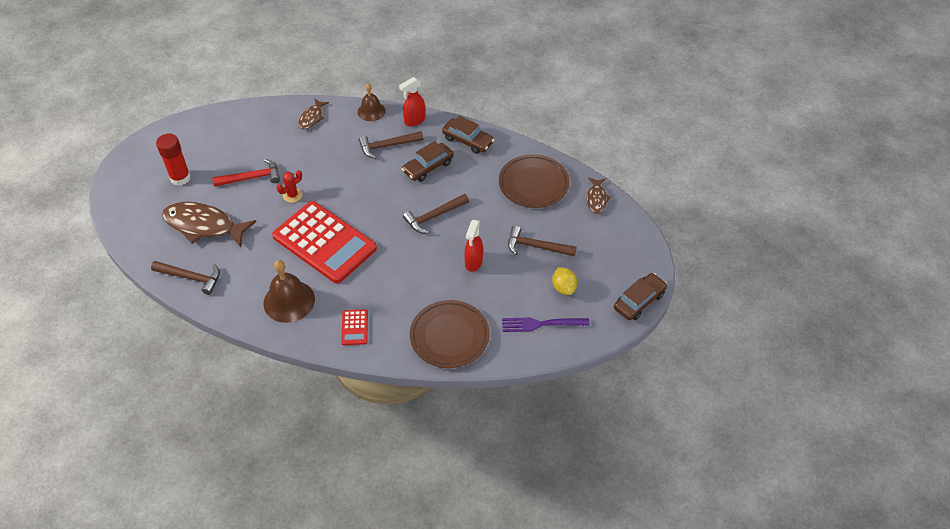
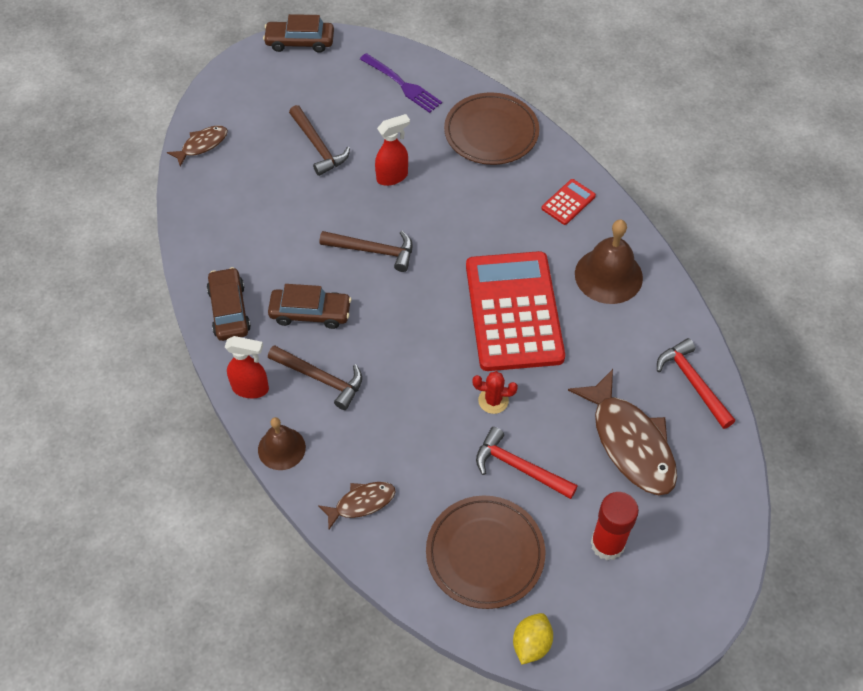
camera: 135 degrees left, 5 degrees up
brown hammer [151,261,220,295] -> red hammer [657,338,735,429]
brown plate [499,154,570,208] -> brown plate moved to [426,496,545,609]
yellow lemon [552,267,577,295] -> yellow lemon moved to [513,613,553,664]

